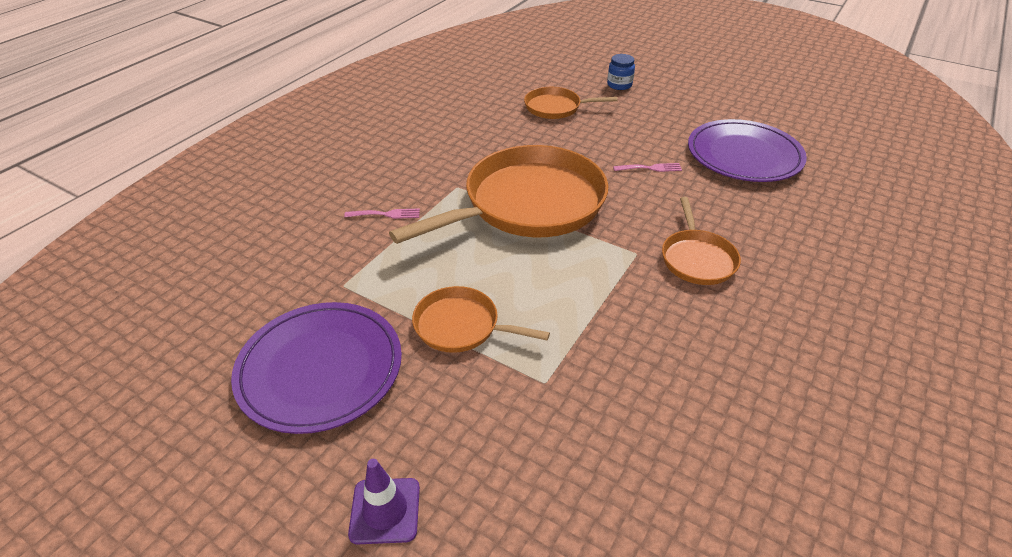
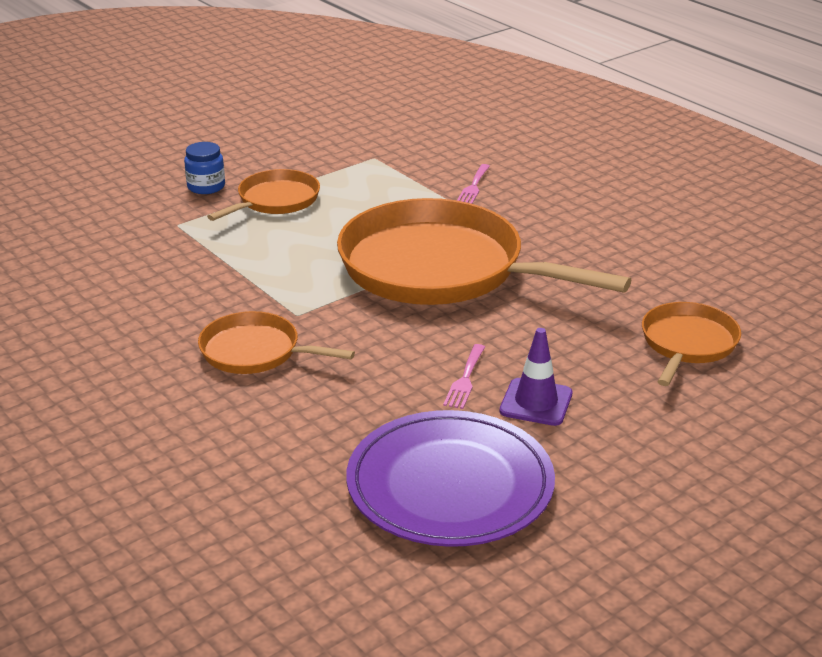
camera: 110 degrees right, 10 degrees down
purple plate [231,302,402,434] -> none
purple traffic cone [348,459,420,544] -> purple traffic cone moved to [499,328,572,426]
orange pan [389,145,608,244] -> orange pan turned 135 degrees clockwise [337,198,631,305]
blue jar [607,54,635,90] -> blue jar moved to [184,142,225,194]

